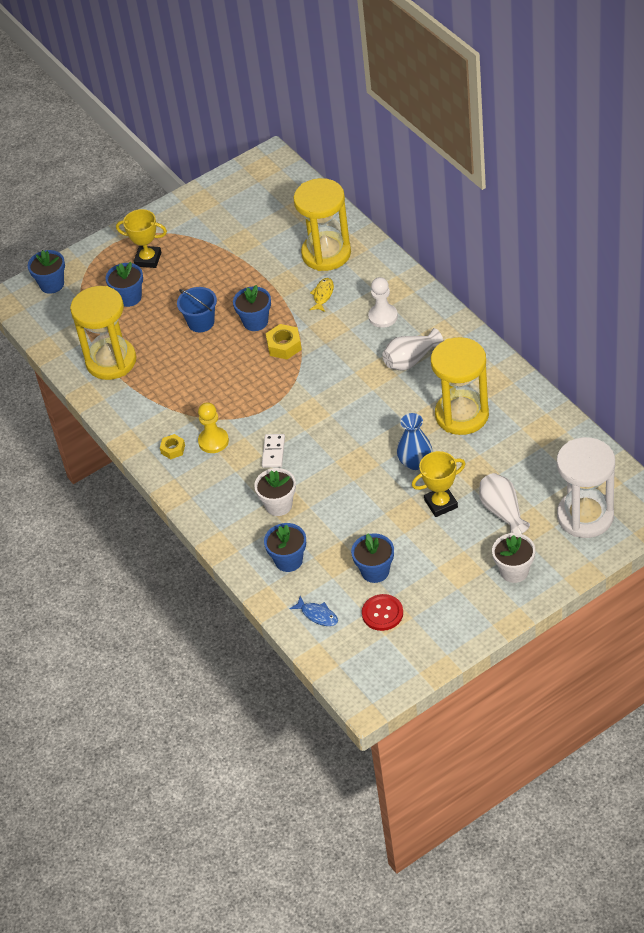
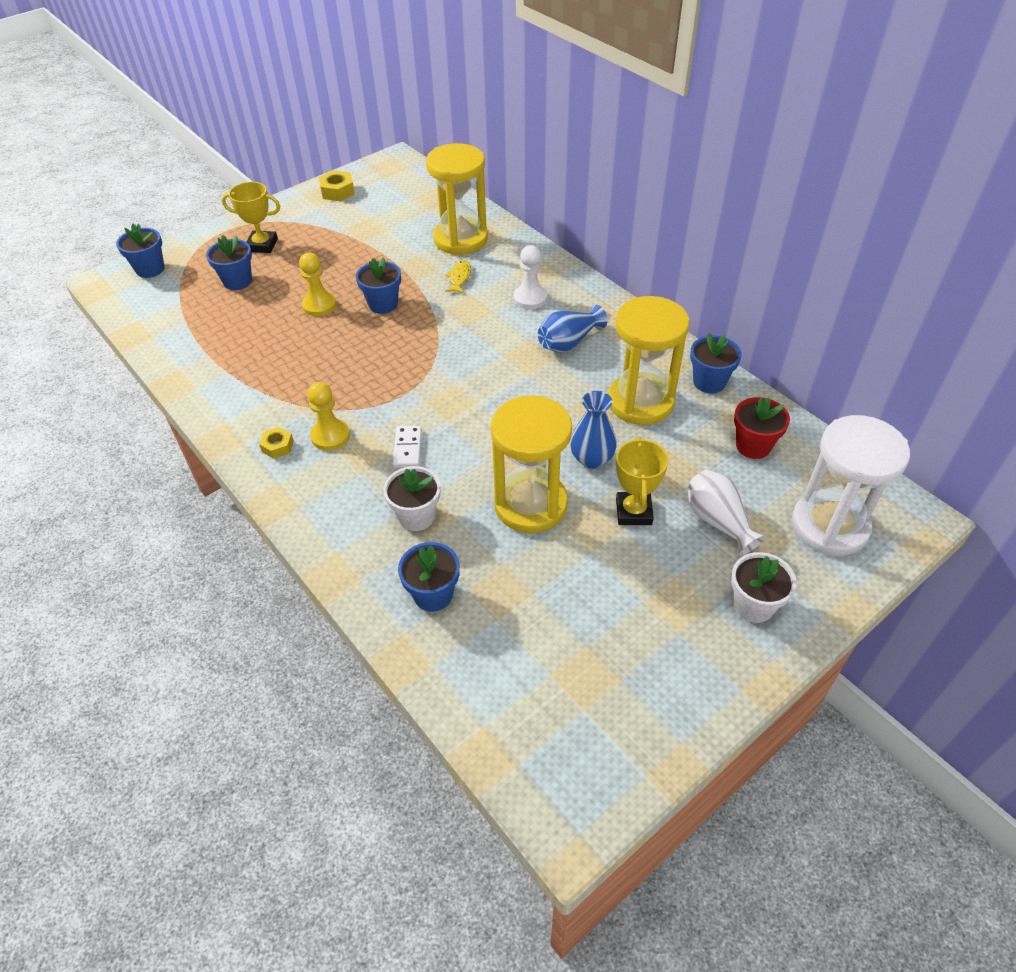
camera: 10 degrees left, 0 degrees up
yellow hourglass [70,286,136,380] -> yellow hourglass moved to [491,395,572,533]
blue bucket [177,287,217,332] -> yellow pawn [299,253,336,316]
yellow nut [266,324,302,359] -> yellow nut moved to [318,170,355,201]
blue fish [289,596,338,626] -> none
blue flower pot [351,533,394,583] -> blue flower pot moved to [690,333,742,394]
red button [362,594,403,631] -> none
white vase [382,328,443,370] -> blue vase [538,305,608,353]
yellow trophy [412,451,466,517] -> yellow trophy turned 60 degrees counterclockwise [616,437,668,525]
none -> red flower pot [734,397,790,459]

